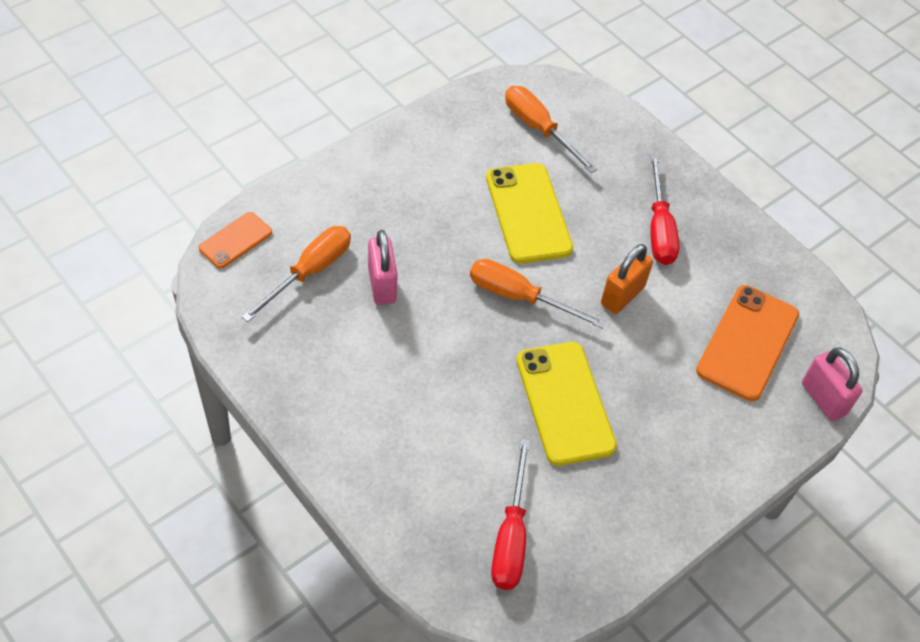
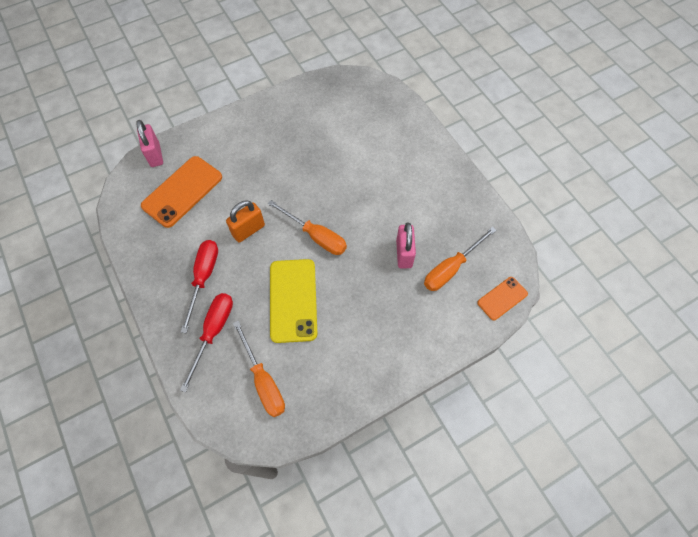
camera: 165 degrees left, 10 degrees up
red screwdriver [491,439,530,590] -> red screwdriver moved to [180,293,233,392]
yellow phone [516,342,617,466] -> none

